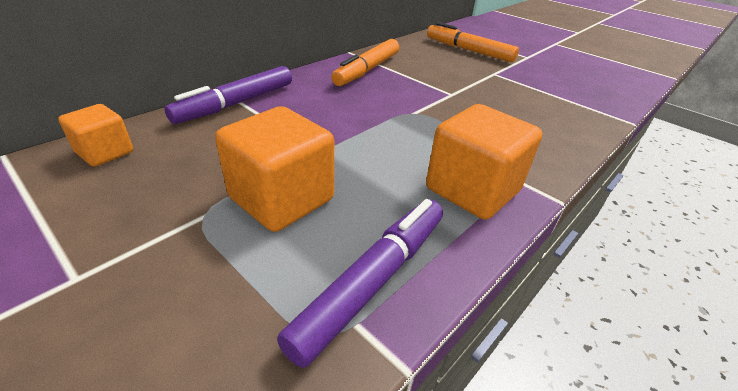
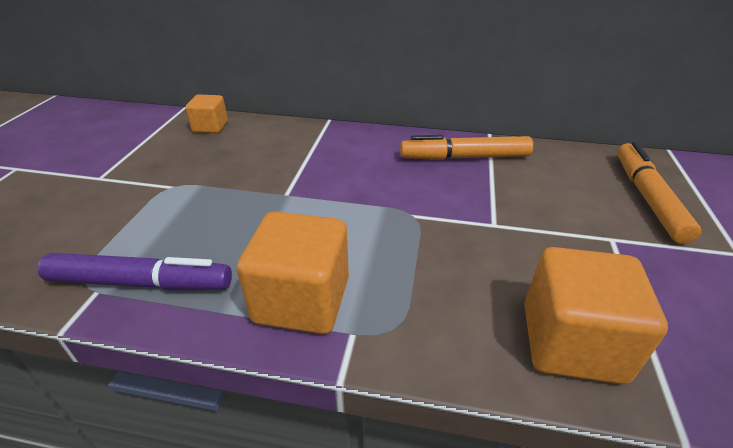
camera: 60 degrees right, 0 degrees up
purple marker [164,66,292,124] -> none
orange cube [215,106,334,232] -> orange cube moved to [524,247,668,385]

